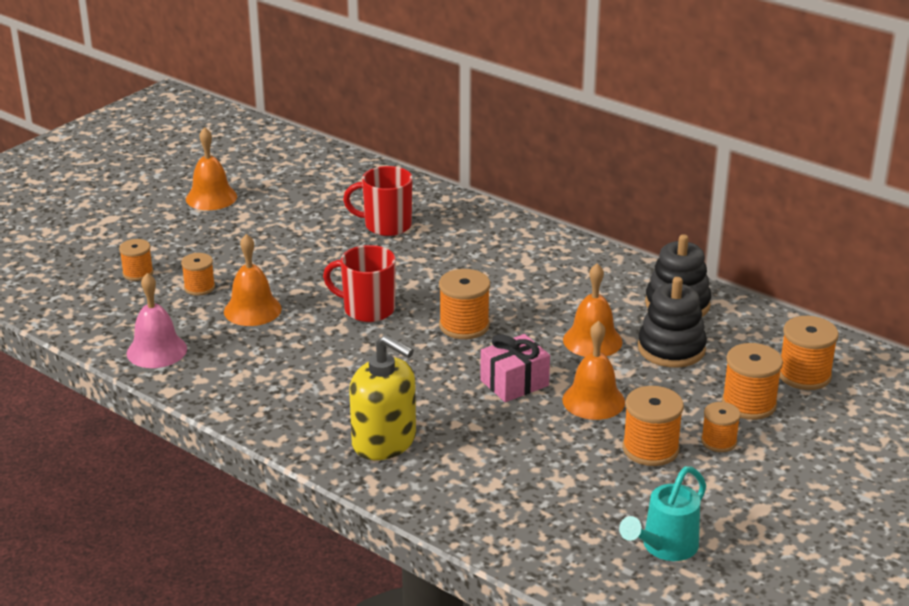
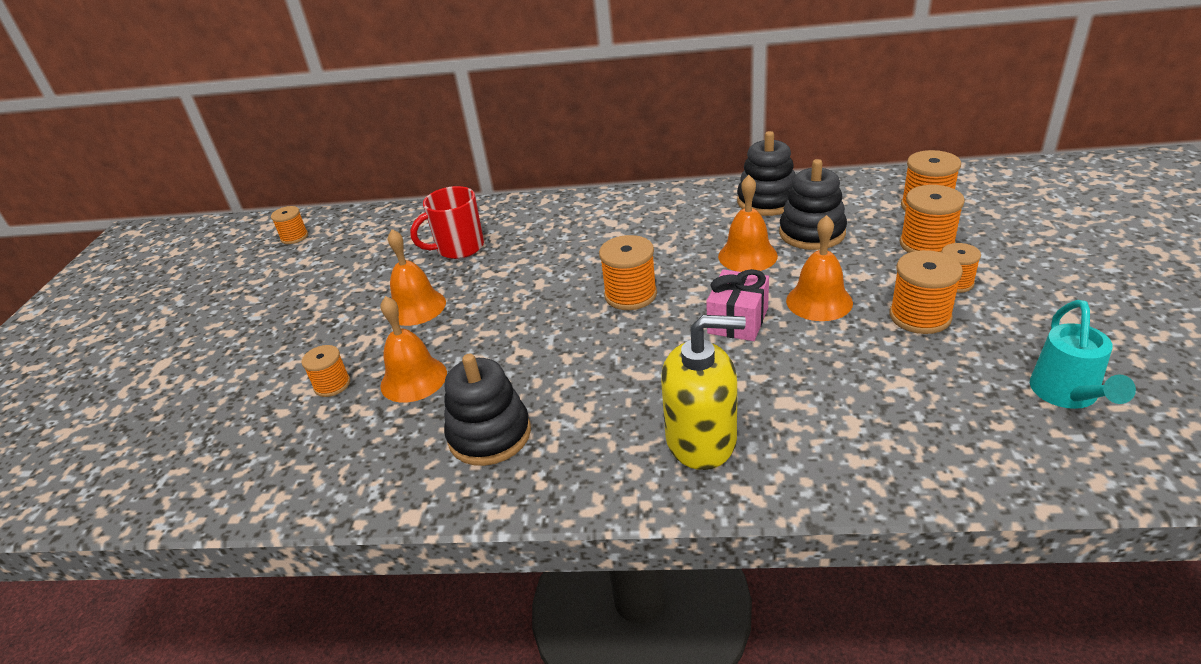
camera: 30 degrees left, 5 degrees up
orange spool [119,239,153,281] -> orange spool moved to [271,206,308,244]
pink bell [127,273,187,368] -> none
orange bell [186,127,237,210] -> orange bell moved to [388,229,446,326]
red mug [323,245,396,322] -> none
none -> black stacking toy [444,354,531,466]

